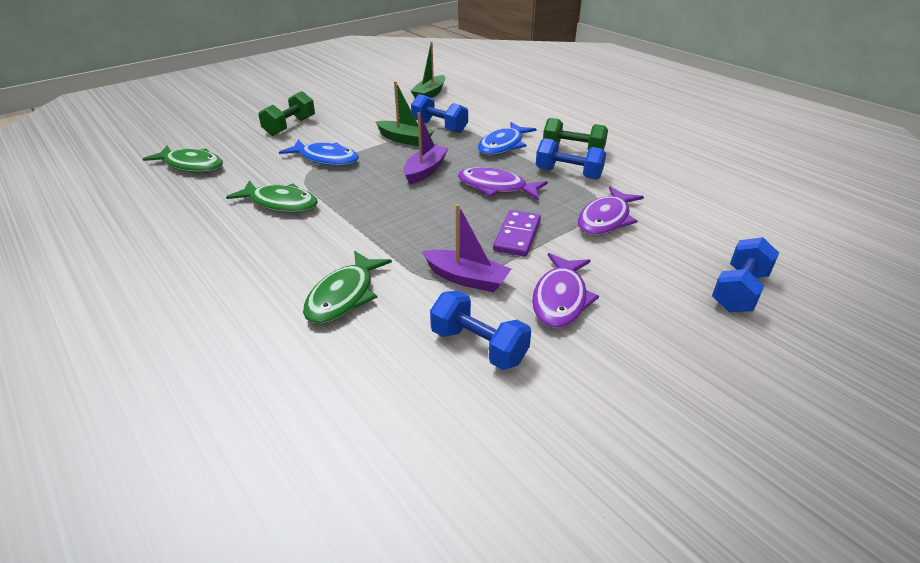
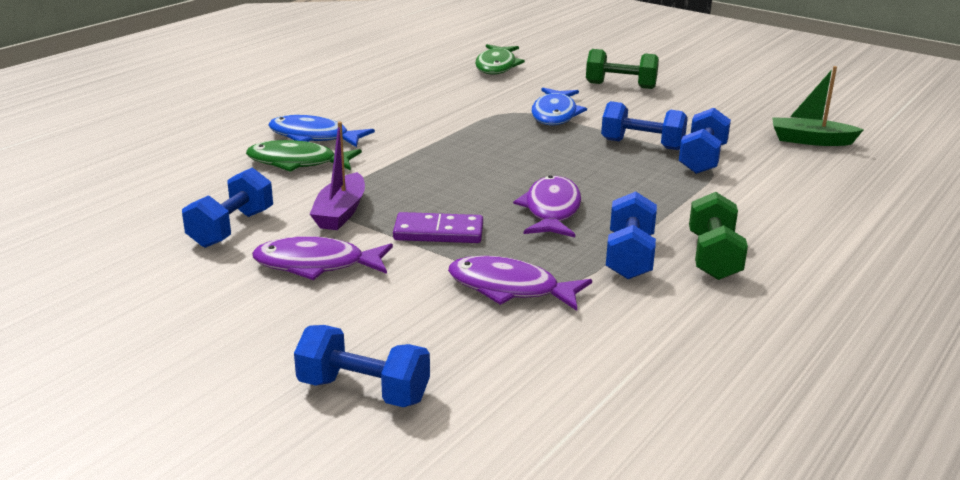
camera: 75 degrees right, 10 degrees down
green fish [226,180,318,213] -> none
green boat [375,81,434,146] -> blue dumbbell [601,101,688,150]
purple boat [403,112,448,184] -> none
blue fish [478,122,536,155] -> blue fish moved to [268,115,375,147]

